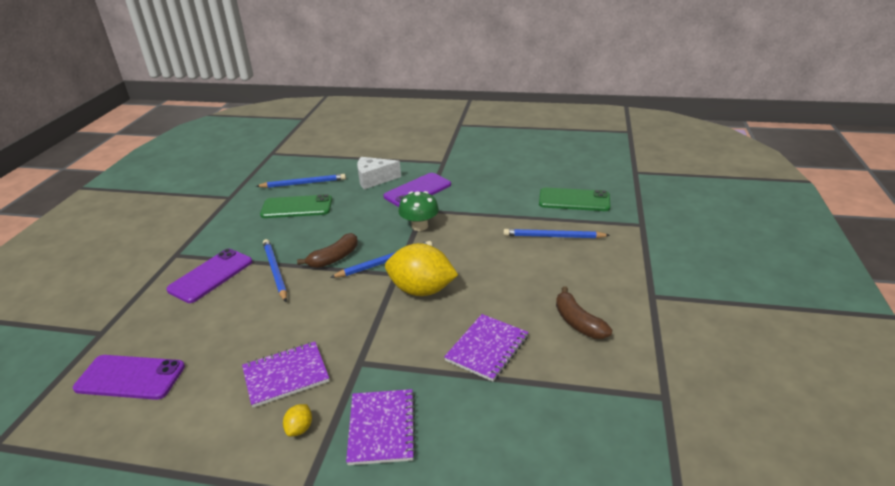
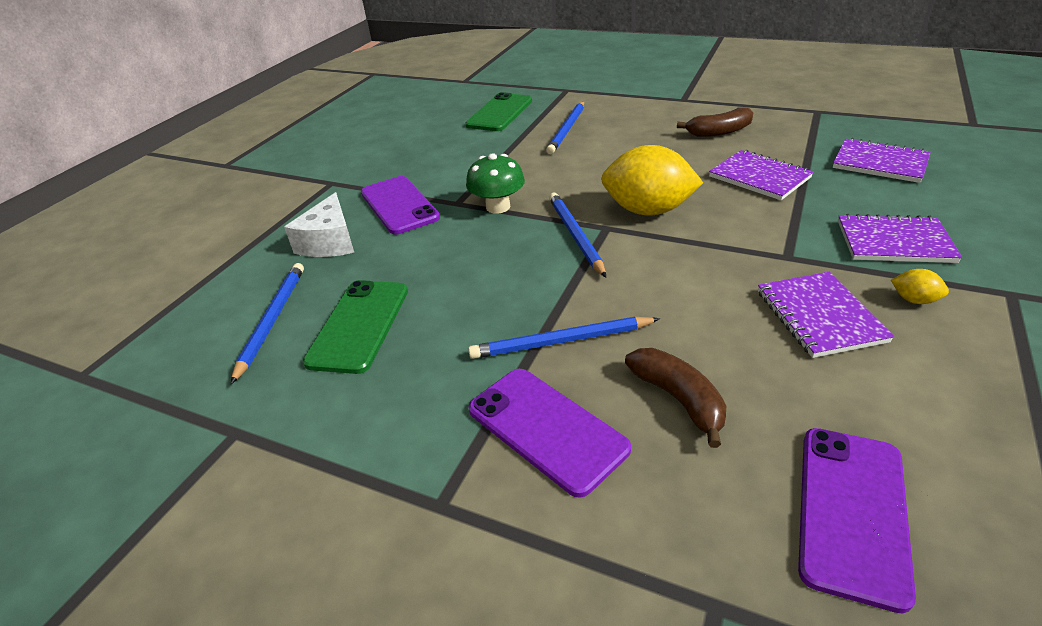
camera: 75 degrees left, 5 degrees up
brown banana [297,233,358,268] -> brown banana moved to [625,348,726,448]
yellow lemon [385,243,458,296] -> yellow lemon turned 75 degrees clockwise [601,145,703,216]
none -> purple notebook [833,138,931,183]

